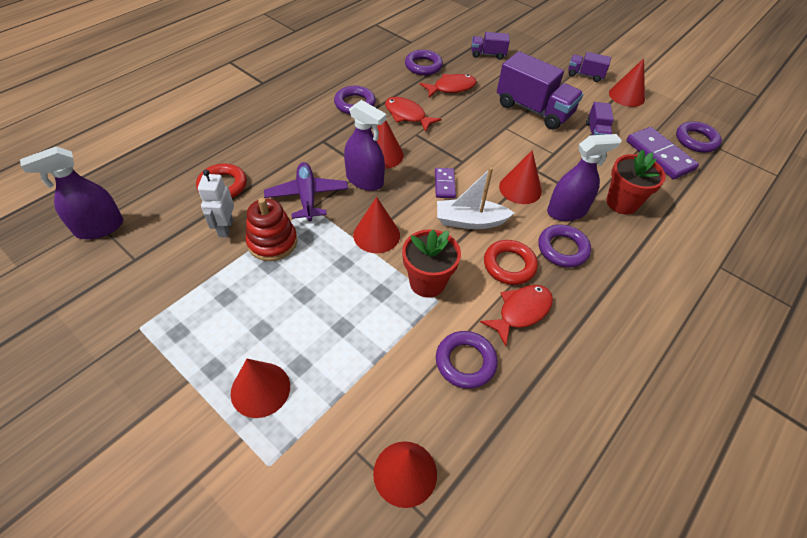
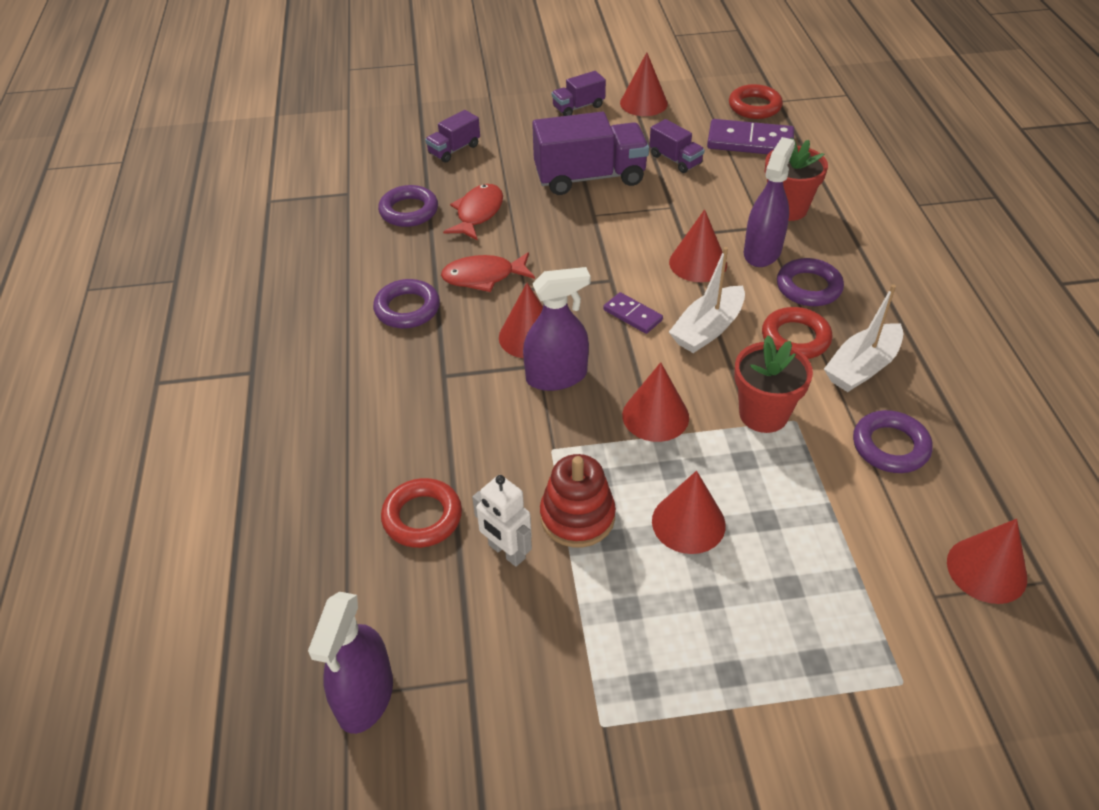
camera: 45 degrees left, 5 degrees down
red cone [231,359,290,418] -> red cone moved to [652,471,726,554]
purple plane [264,162,348,221] -> none
red fish [480,285,553,346] -> white boat [824,284,903,392]
purple ring [676,121,722,153] -> red ring [729,84,783,119]

